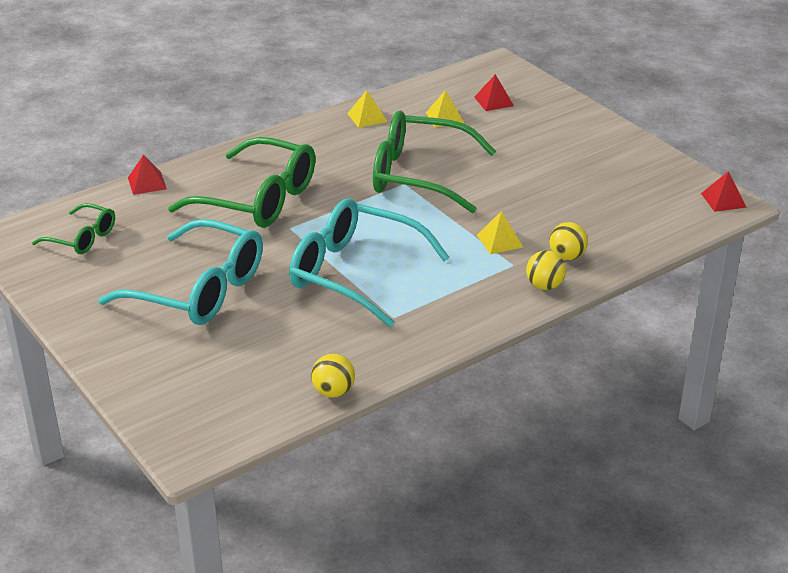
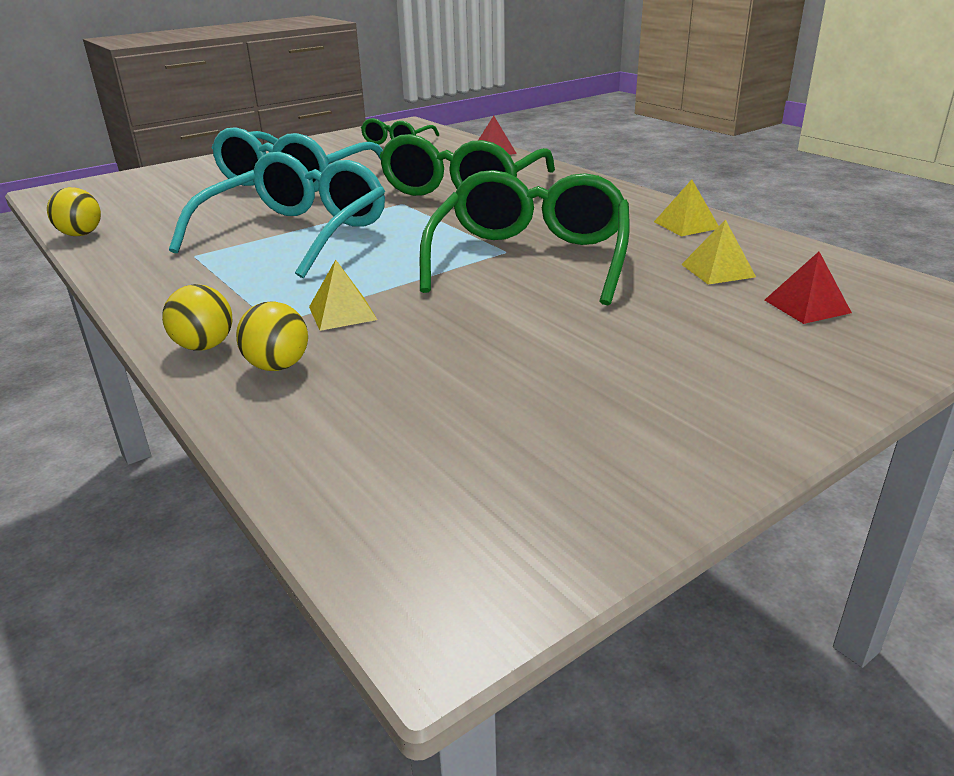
camera: 90 degrees right, 5 degrees down
red pyramid [701,171,747,212] -> none

